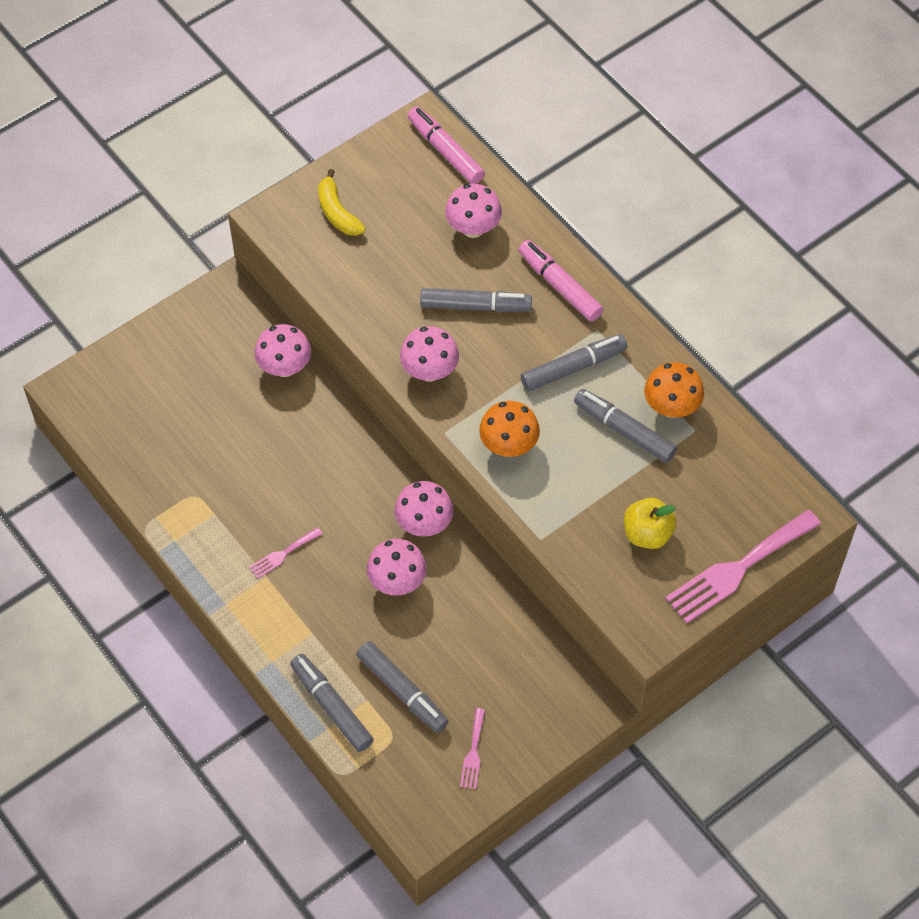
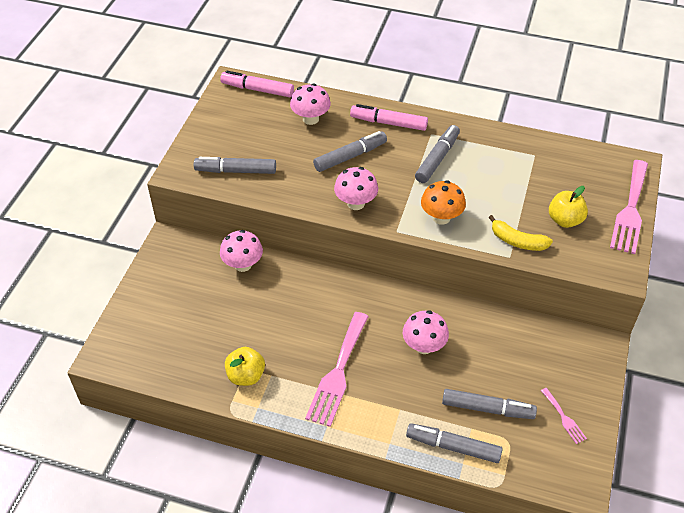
camera: 35 degrees left, 10 degrees down
pink fork [249,527,323,579] -> pink fork [305,312,369,427], size x2.12
yellow banana [318,169,366,236] -> yellow banana moved to [489,215,553,251]
pink mushroom [394,481,454,537] -> none
grey marker [574,389,677,463] -> grey marker moved to [194,157,276,174]
orange mushroom [644,362,704,418] -> none
none -> yellow apple [225,347,265,386]

